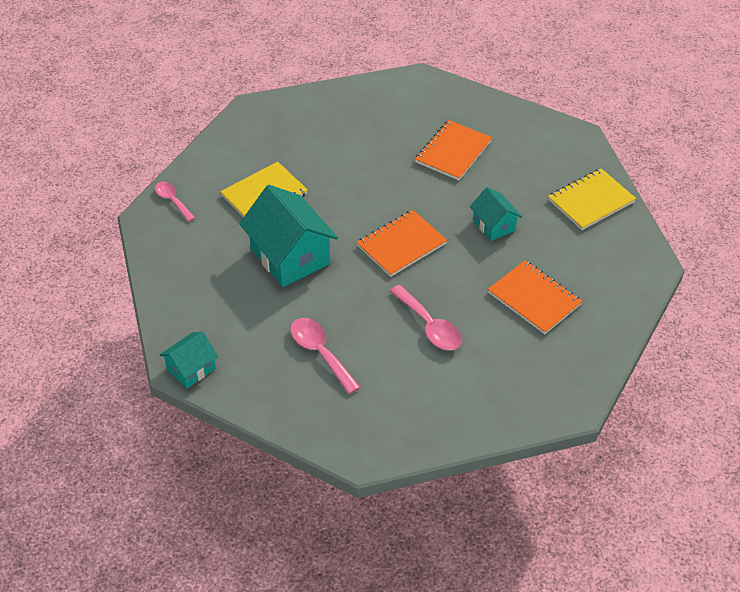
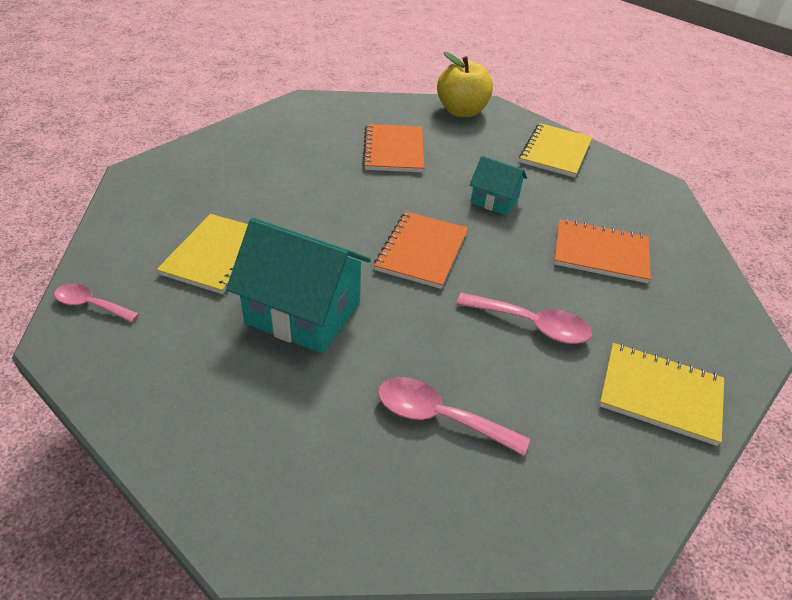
camera: 35 degrees left, 5 degrees down
turquoise house [160,332,218,388] -> none
none -> yellow apple [437,52,493,117]
none -> yellow notebook [599,343,724,446]

